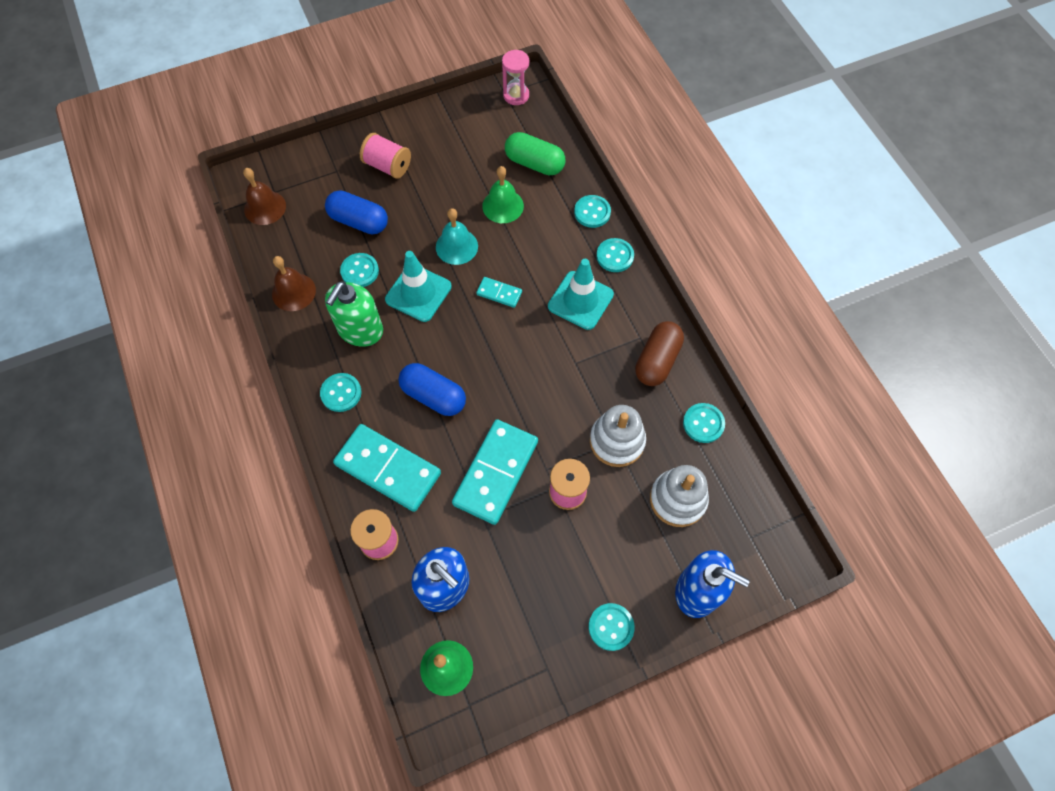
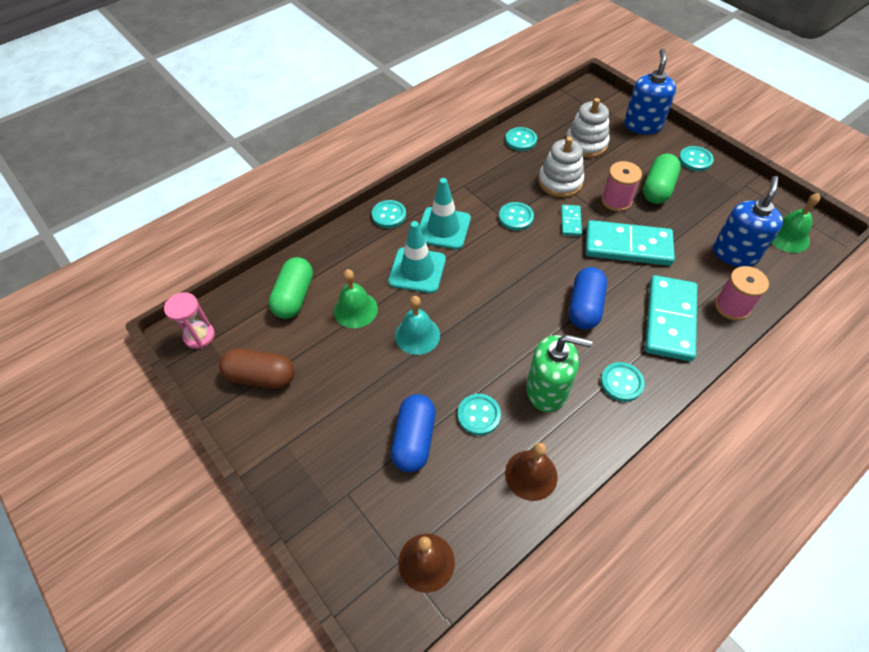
camera: 105 degrees left, 10 degrees down
pink spool [360,133,411,179] -> none
turquoise traffic cone [385,251,452,322] -> turquoise traffic cone moved to [388,221,446,293]
turquoise domino [476,277,522,308] -> turquoise domino moved to [561,205,582,236]
turquoise button [574,195,611,228] -> turquoise button moved to [499,202,534,231]
brown capsule [635,321,684,386] -> brown capsule moved to [219,348,295,389]
none -> green capsule [643,153,681,204]

